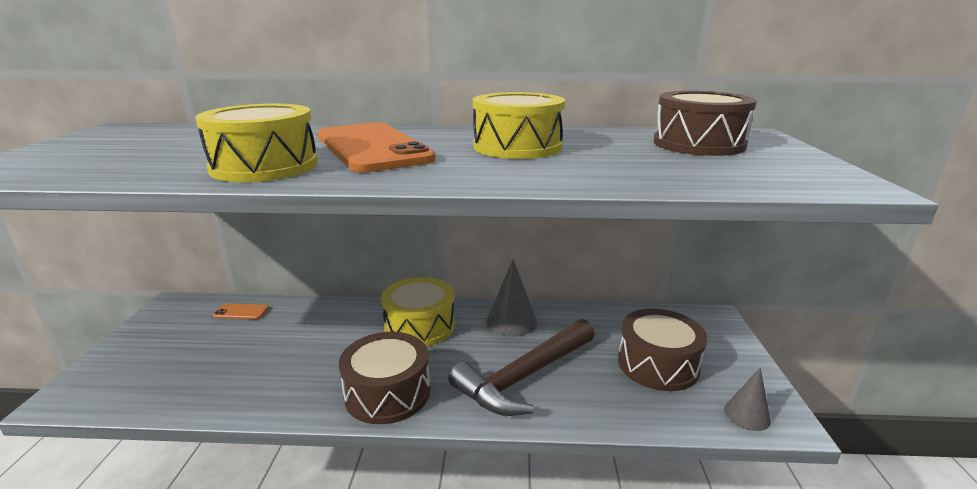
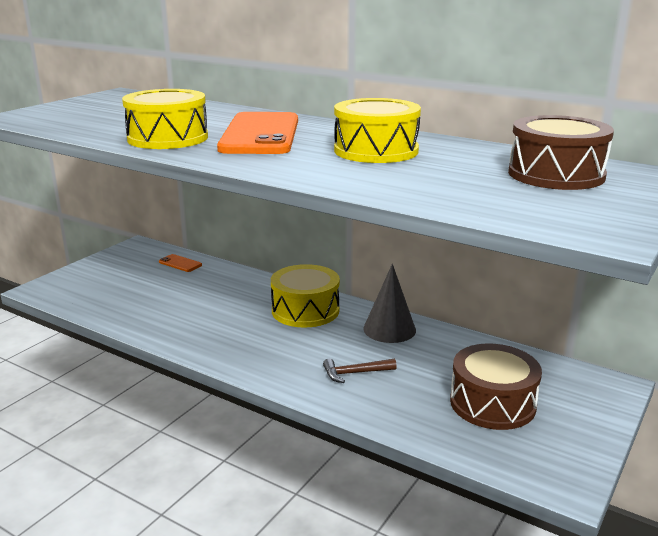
camera: 30 degrees right, 0 degrees up
brown drum [339,332,430,424] -> none
brown hammer [448,319,595,416] -> brown hammer [323,358,397,383], size x0.45
grey cone [724,368,771,431] -> none

